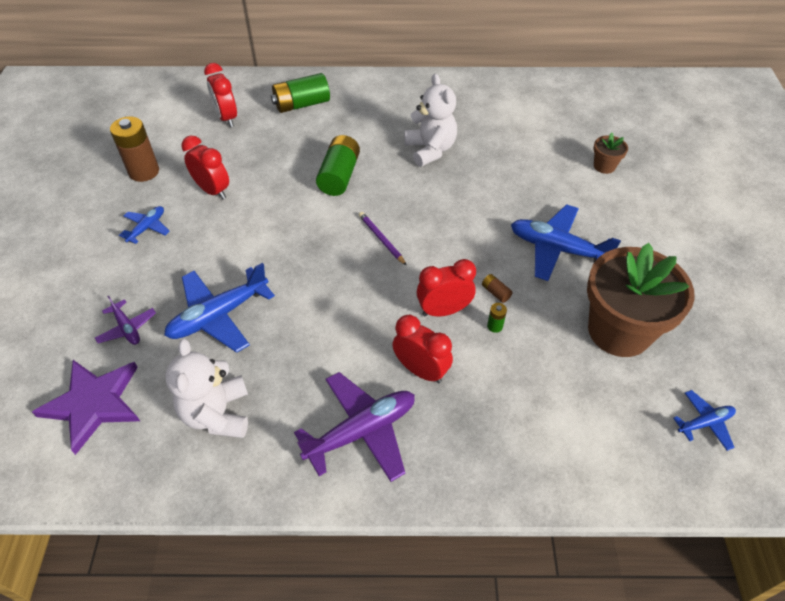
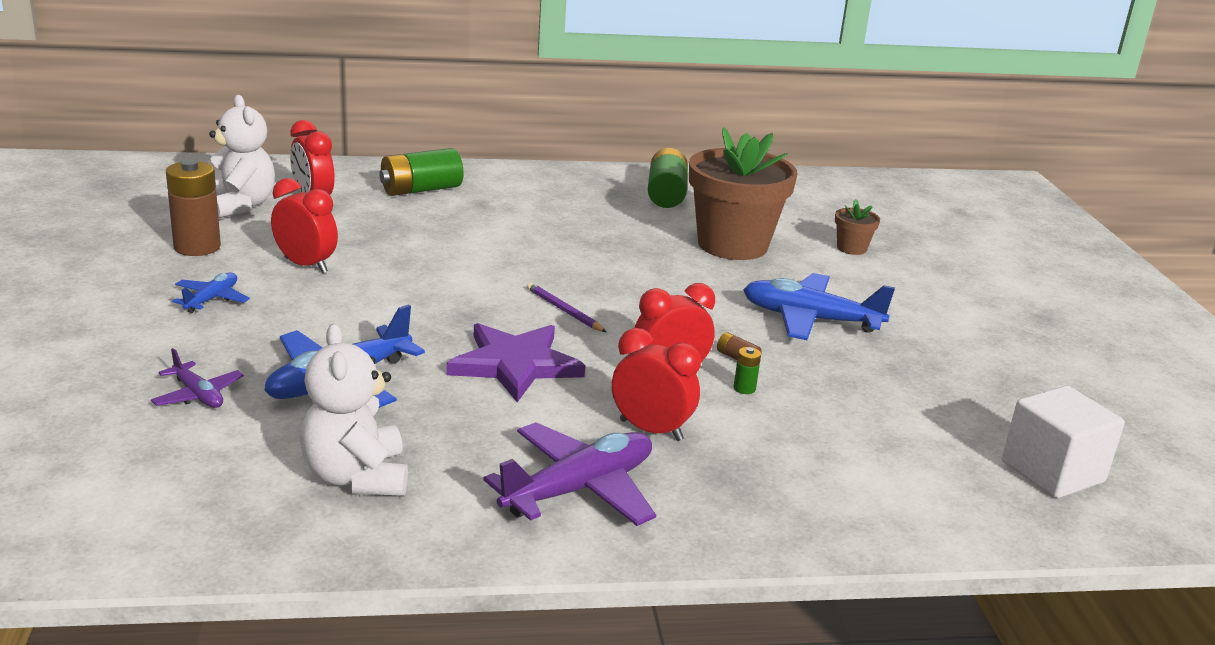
camera: 10 degrees left, 25 degrees down
purple star [32,360,140,455] -> purple star moved to [447,323,585,402]
green battery [316,135,360,196] -> green battery moved to [648,148,688,208]
white teddy bear [404,74,457,167] -> white teddy bear moved to [209,95,275,218]
brown flower pot [587,243,695,357] -> brown flower pot moved to [689,127,798,260]
blue plane [673,390,736,451] -> white cube [1002,386,1125,498]

